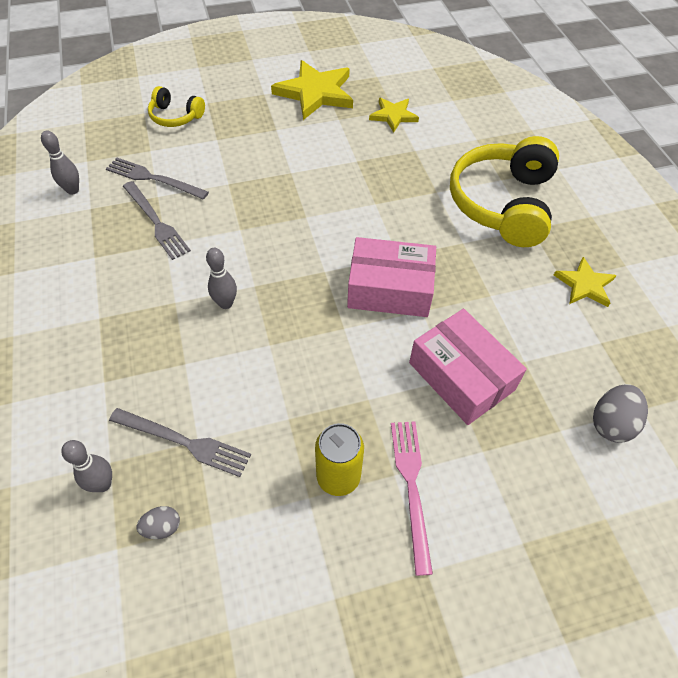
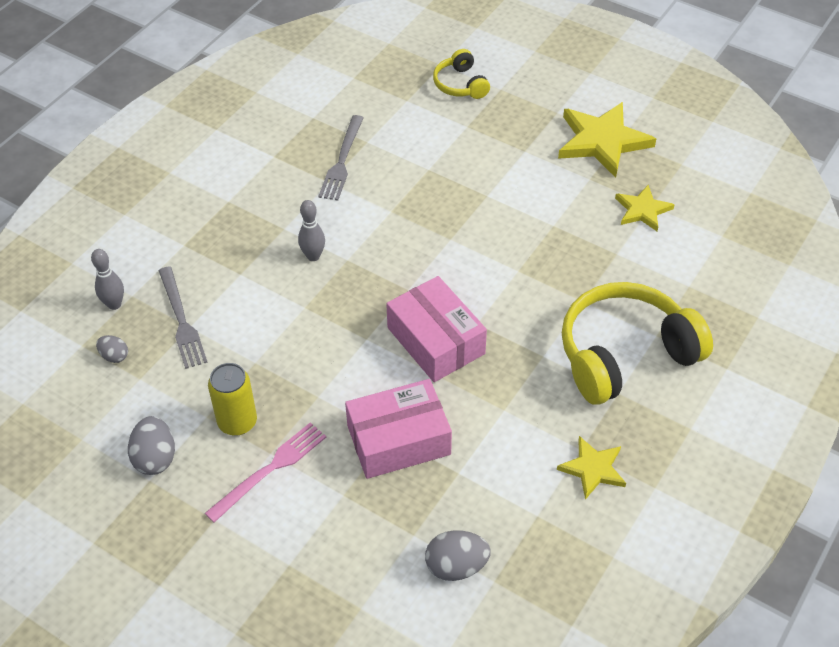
camera: 50 degrees right, 5 degrees down
grey bowling pin [41,130,79,195] -> none
grey fork [106,158,209,200] -> none
pink box [409,309,527,425] -> pink box turned 60 degrees clockwise [345,379,452,479]
none -> grey egg [128,416,175,475]

